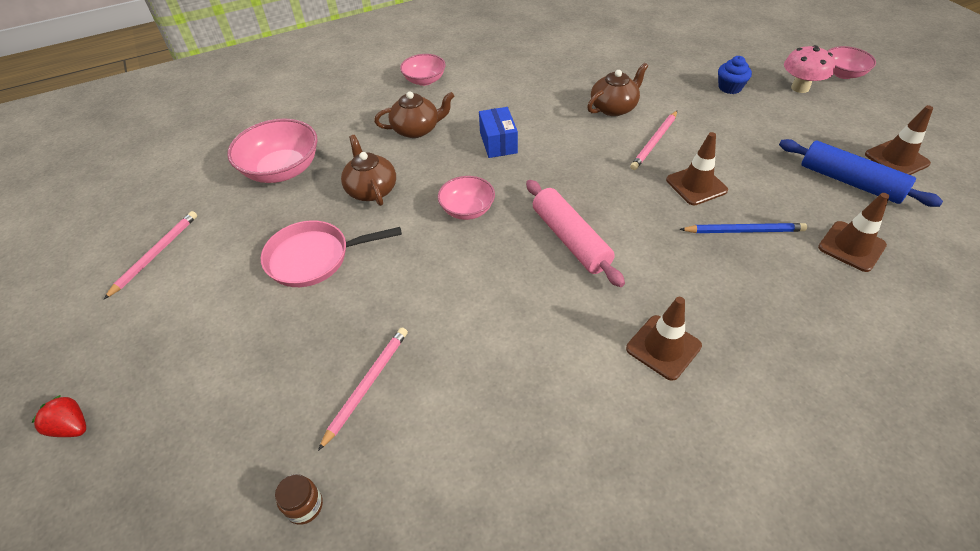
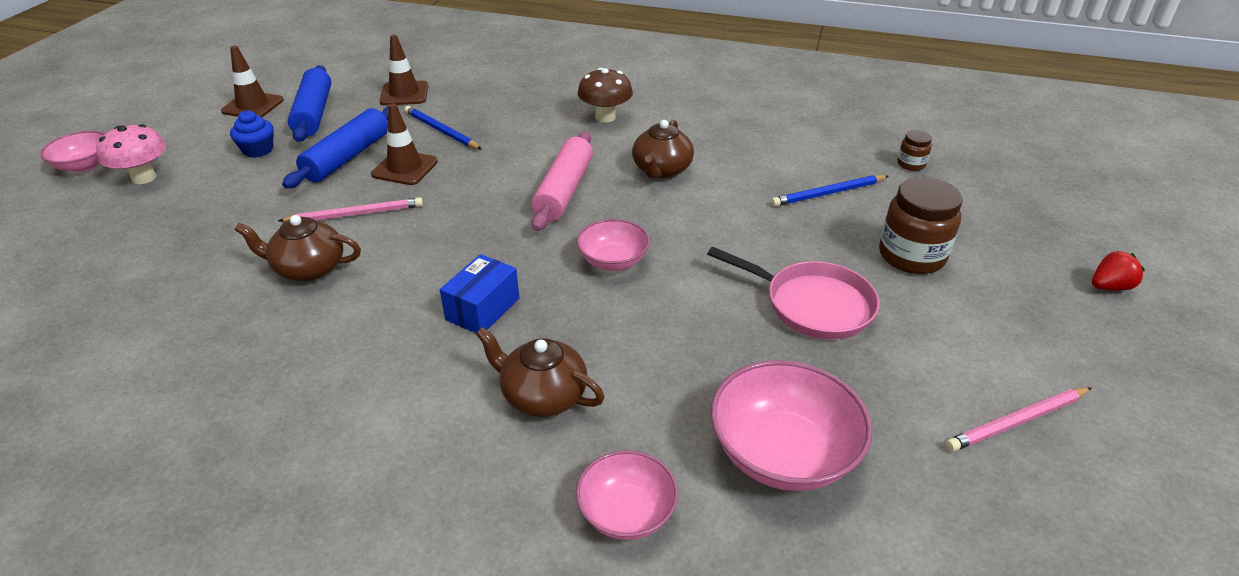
camera: 140 degrees left, 10 degrees down
red strawberry [31,395,86,437] -> red strawberry turned 90 degrees counterclockwise [1092,251,1145,291]
pink pencil [318,328,408,451] -> blue pencil [771,175,889,207]
brown teapot [341,135,396,206] -> brown teapot moved to [632,120,694,179]
pink bowl [400,54,446,86] -> pink bowl moved to [576,450,678,540]
brown traffic cone [626,297,702,381] -> brown mushroom [578,68,633,123]
blue cupcake [718,56,752,94] -> blue cupcake moved to [230,110,274,158]
none -> blue rolling pin [282,106,399,188]
none -> brown jar [879,177,963,274]

